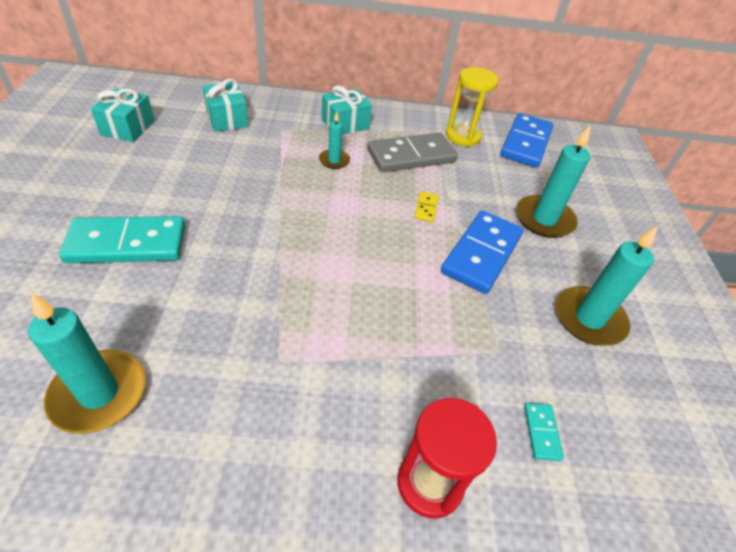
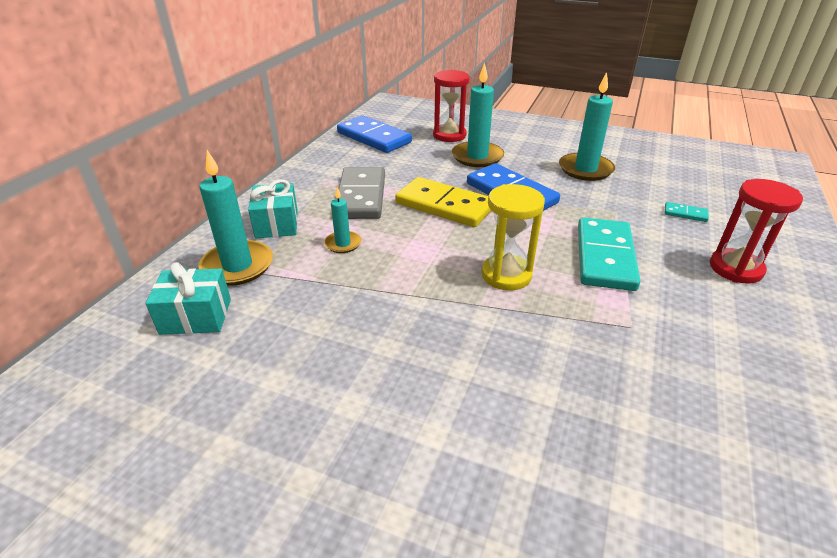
camera: 65 degrees left, 10 degrees down
turquoise candle [28,293,146,434] -> turquoise candle moved to [199,150,273,286]
turquoise domino [59,216,185,263] -> turquoise domino moved to [578,217,640,291]
turquoise gift [91,88,155,142] -> none
yellow domino [414,191,439,223] -> yellow domino [395,177,491,227], size x2.33
yellow hourglass [446,67,499,147] -> yellow hourglass moved to [481,184,545,290]
none -> red hourglass [433,70,470,142]

